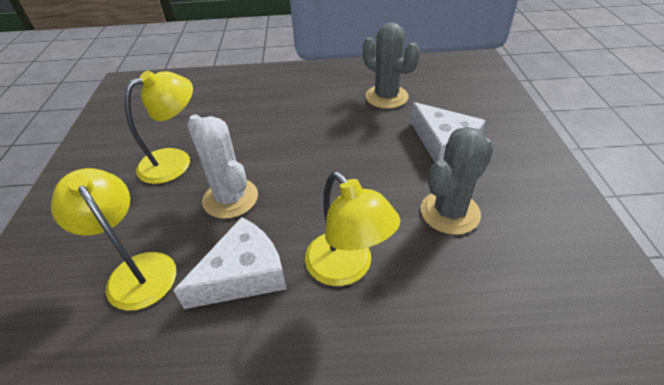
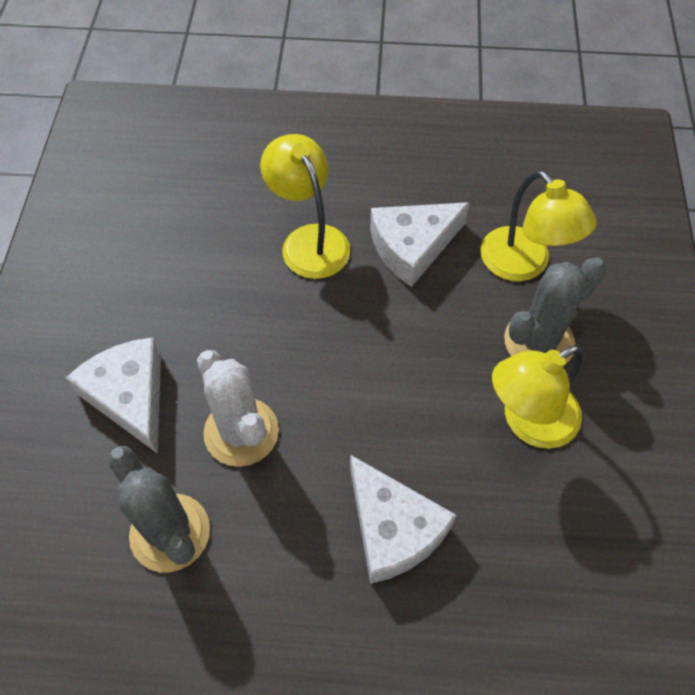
camera: 175 degrees left, 15 degrees up
white cactus [187,115,258,219] -> white cactus moved to [197,350,279,467]
grey cactus [421,126,494,235] -> grey cactus moved to [504,257,606,366]
none -> white cheese [350,455,456,584]

